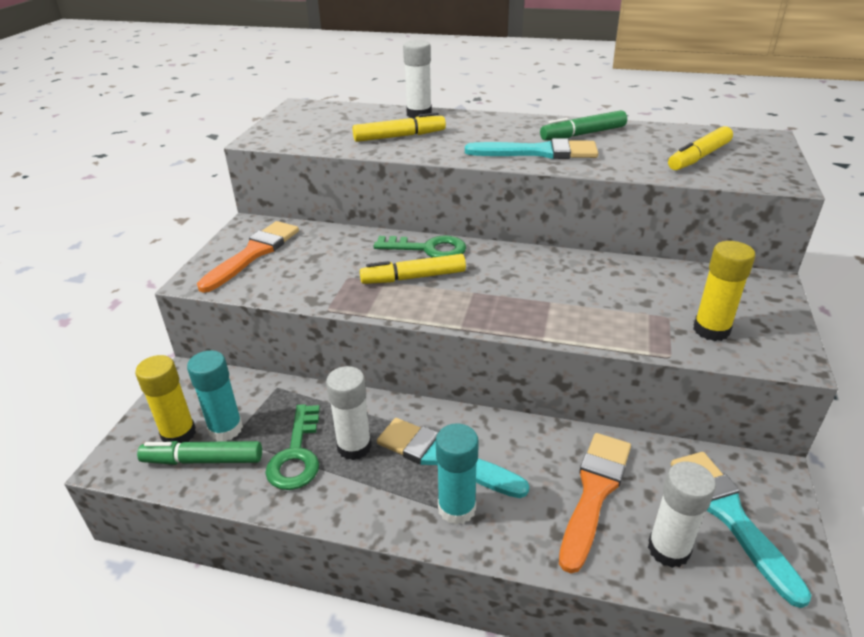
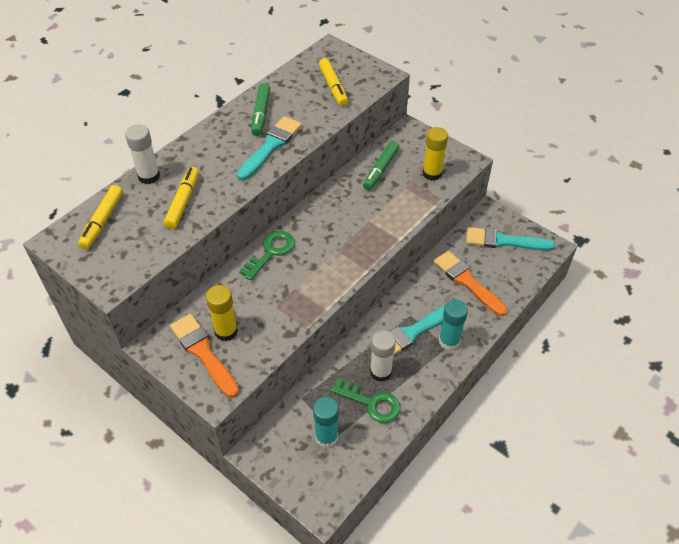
camera: 65 degrees left, 15 degrees up
yellow glue stick [135,355,196,443] -> yellow glue stick moved to [206,285,238,341]
green marker [137,441,262,465] -> green marker moved to [363,141,399,190]
yellow marker [360,254,466,284] -> yellow marker moved to [78,185,123,249]
white glue stick [648,462,716,568] -> none

